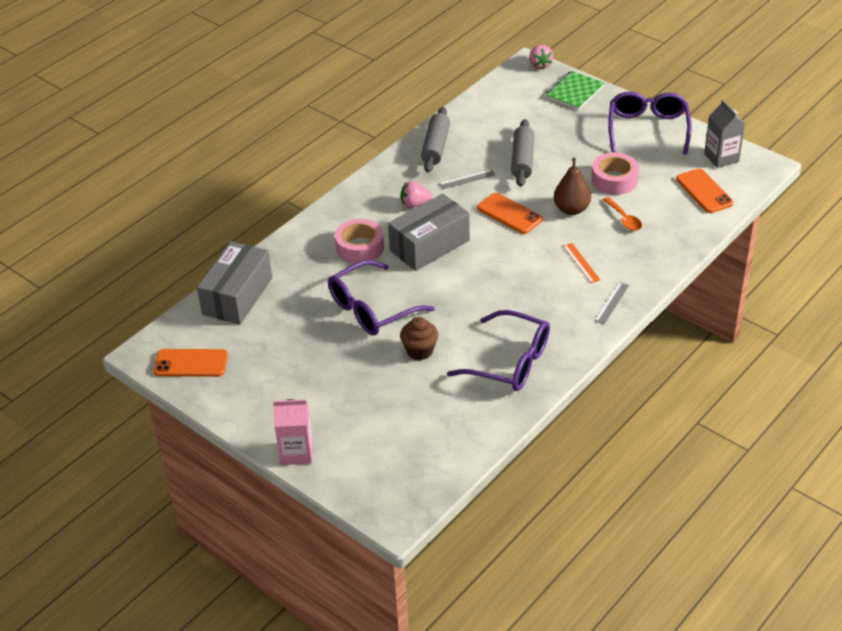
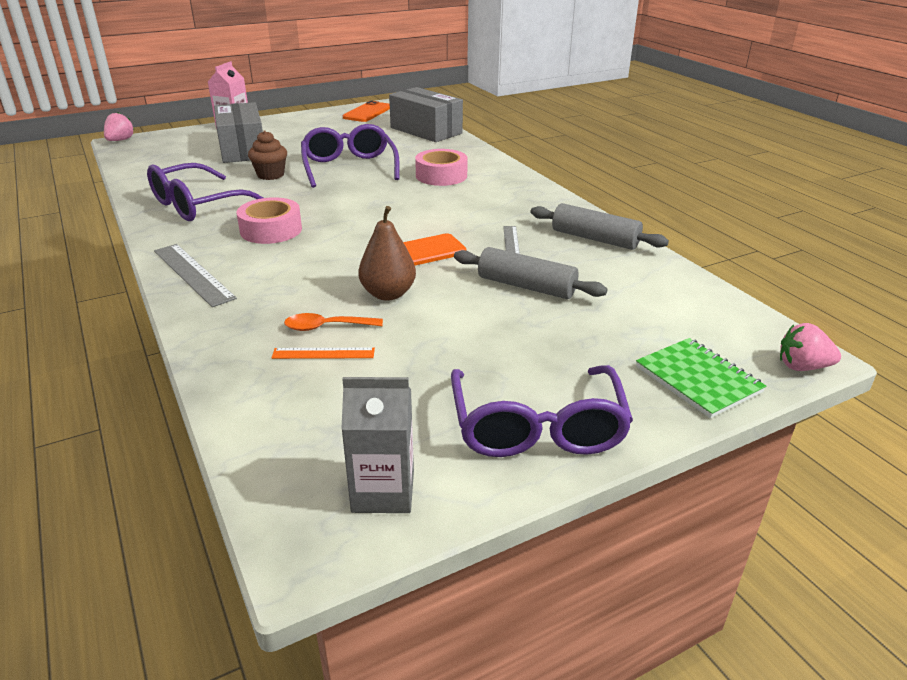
camera: 110 degrees right, 10 degrees down
grey box [388,193,470,271] -> grey box moved to [214,102,263,163]
pink strawberry [401,181,432,208] -> pink strawberry moved to [104,112,134,141]
orange ruler [563,243,600,283] -> orange ruler moved to [271,348,375,359]
pink tape [591,153,639,195] -> pink tape moved to [237,197,302,244]
grey ruler [595,282,629,324] -> grey ruler [154,244,237,307], size x1.72
purple glasses [608,91,692,154] -> purple glasses turned 60 degrees clockwise [451,365,633,457]
orange phone [676,168,733,213] -> none

